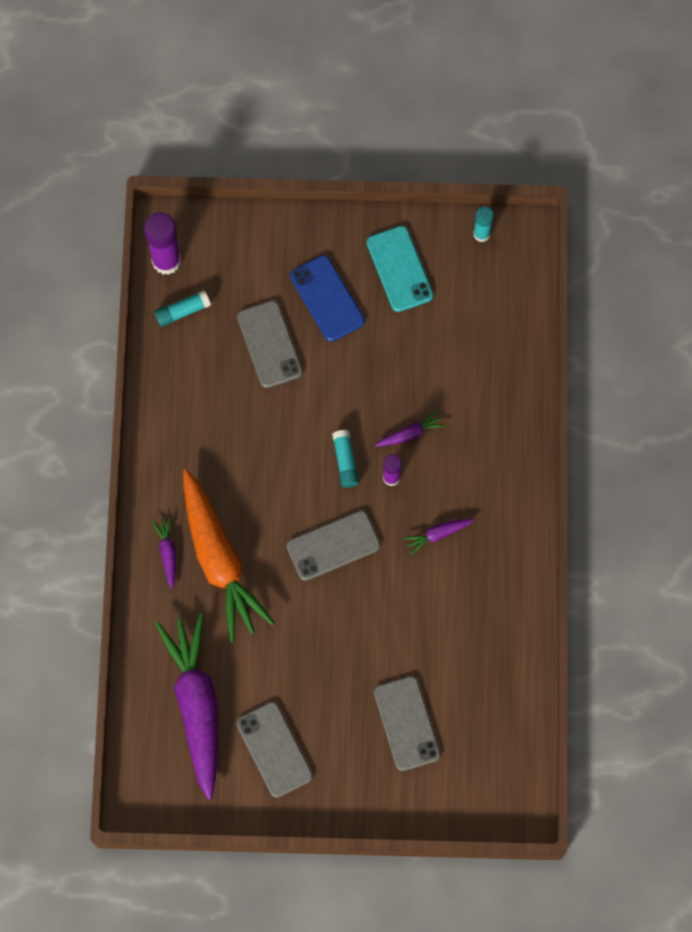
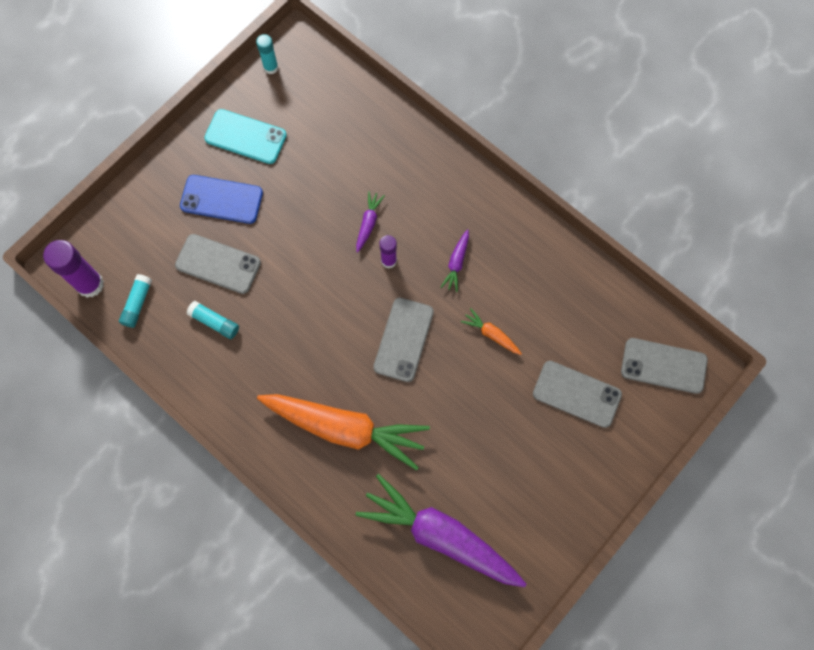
camera: 50 degrees left, 0 degrees up
purple carrot [152,517,176,589] -> none
grey phone [236,702,313,798] -> grey phone moved to [621,338,708,394]
turquoise glue stick [332,430,359,488] -> turquoise glue stick moved to [186,301,239,339]
none -> orange carrot [461,308,522,355]

